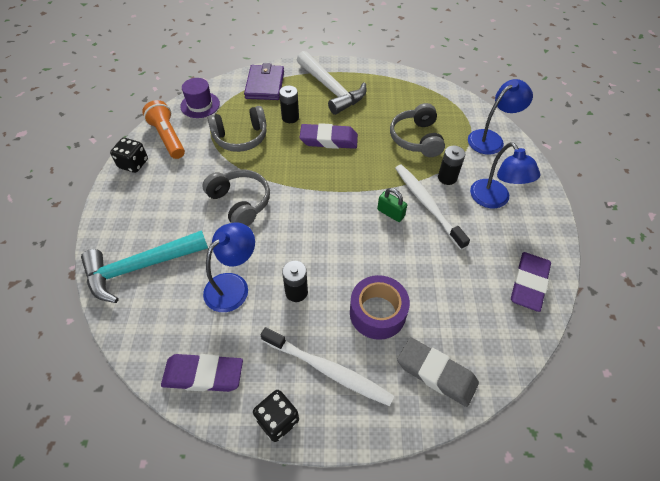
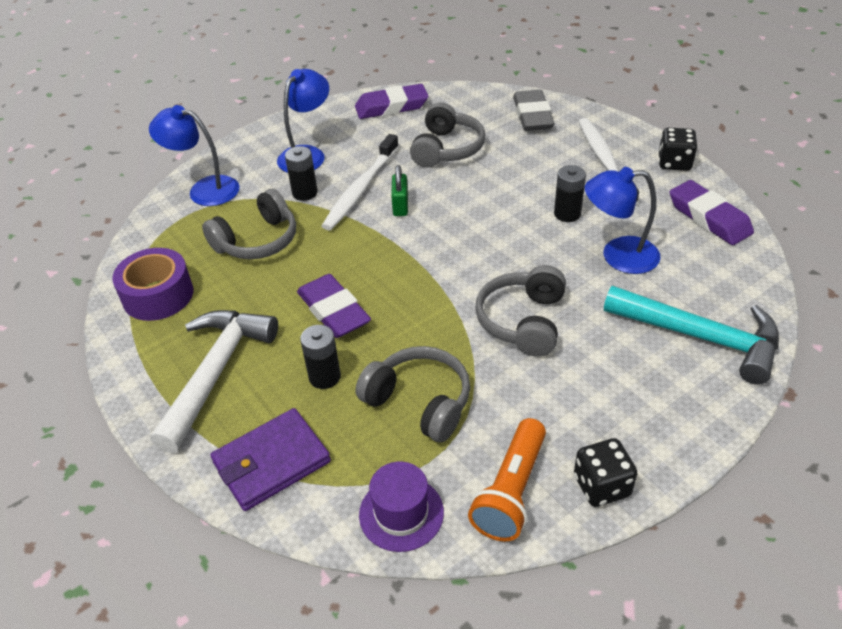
camera: 125 degrees left, 10 degrees down
purple tape [350,275,410,340] -> purple tape moved to [112,248,193,321]
none -> grey headphones [410,102,485,167]

